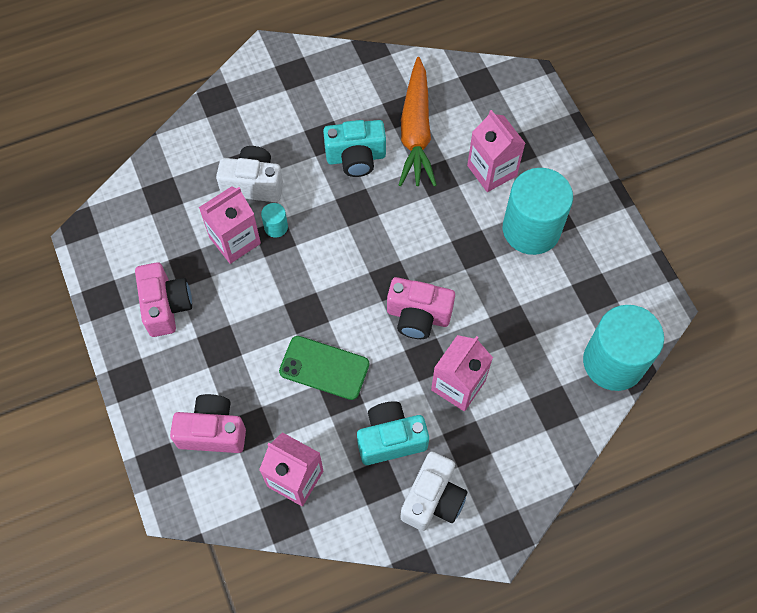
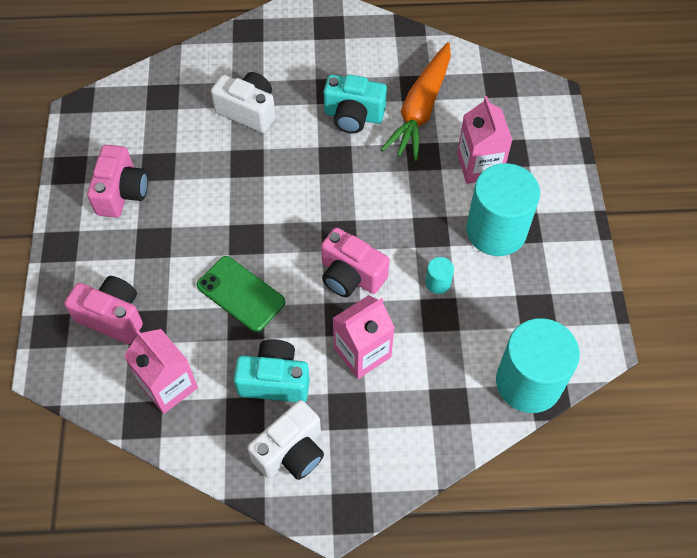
camera: 20 degrees right, 5 degrees down
pink carton [199,186,261,264] -> none
turquoise cylinder [261,203,288,237] -> turquoise cylinder moved to [425,257,454,294]

